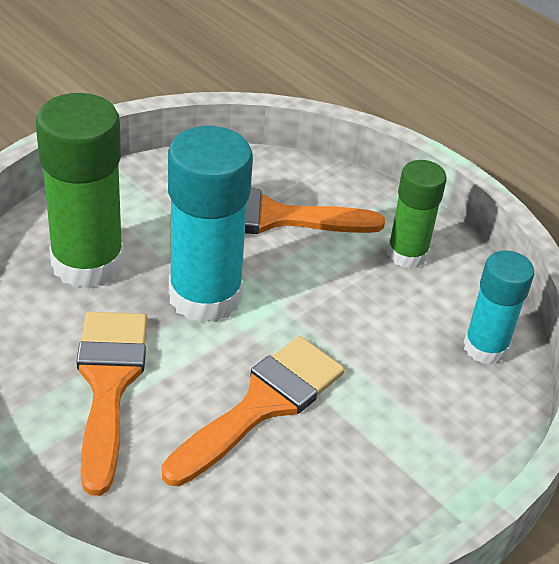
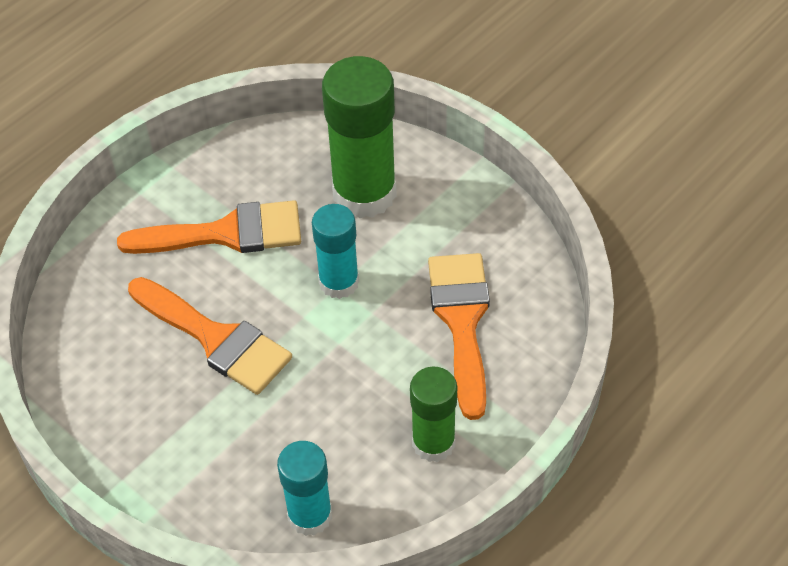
camera: 90 degrees right, 10 degrees up
turquoise glue stick [168,126,253,323] -> turquoise glue stick [312,204,359,299], size x0.60

